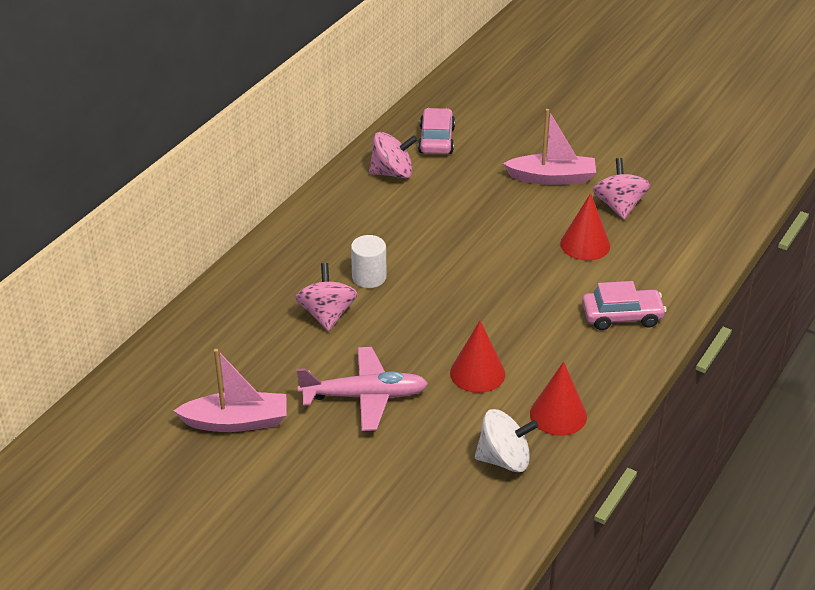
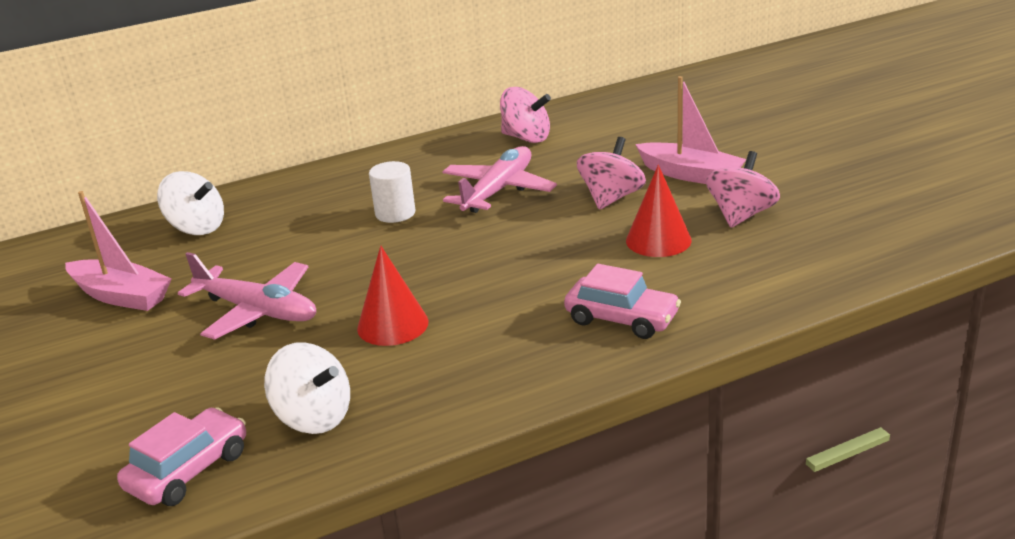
camera: 35 degrees right, 10 degrees down
pink spinning top [295,263,358,331] -> pink spinning top moved to [577,137,646,210]
pink car [418,108,455,154] -> pink car moved to [117,407,246,506]
red cone [530,362,587,436] -> none
none -> white spinning top [157,171,224,235]
none -> pink plane [442,146,557,213]

